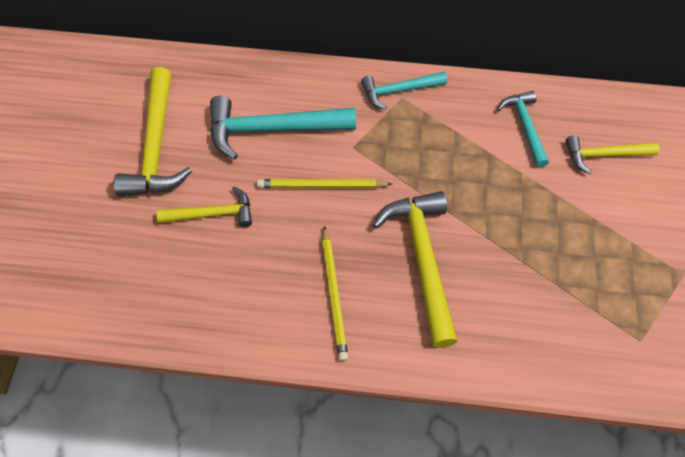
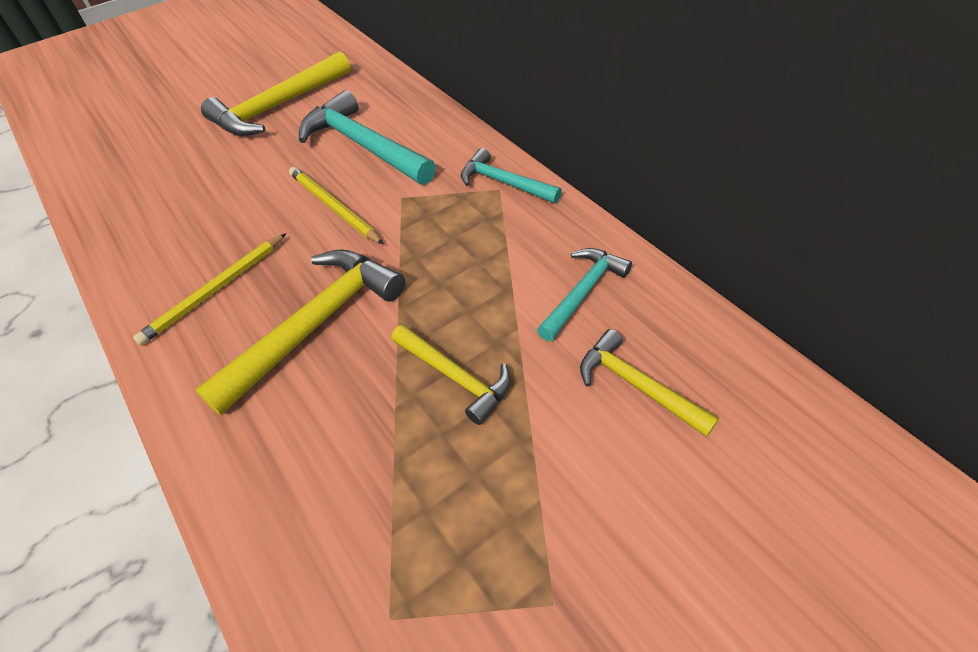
camera: 50 degrees right, 10 degrees down
yellow hammer [157,187,252,227] -> yellow hammer moved to [391,325,511,425]

